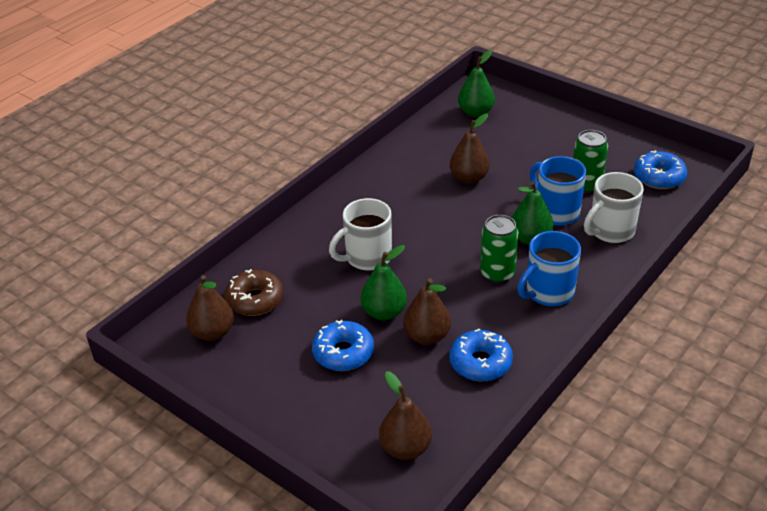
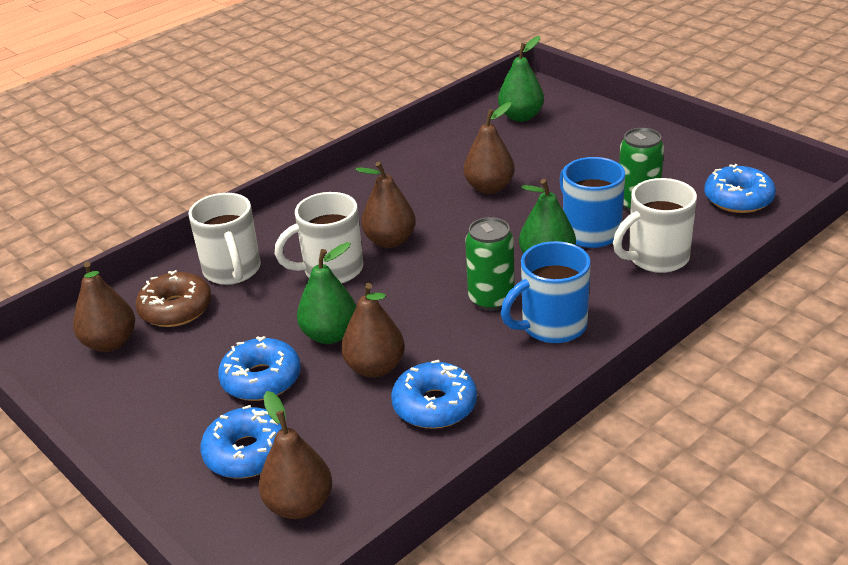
camera: 10 degrees right, 5 degrees down
none -> white mug [188,193,261,285]
none -> blue donut [200,405,287,478]
none -> brown pear [356,162,416,248]

